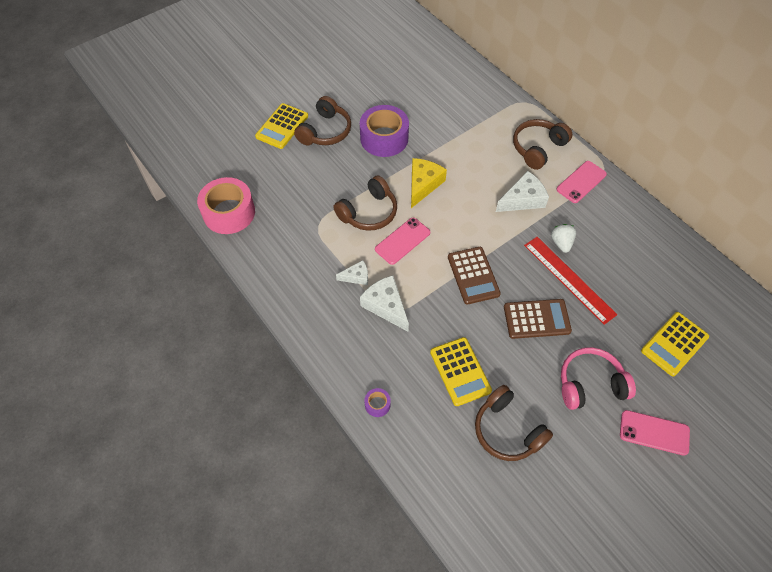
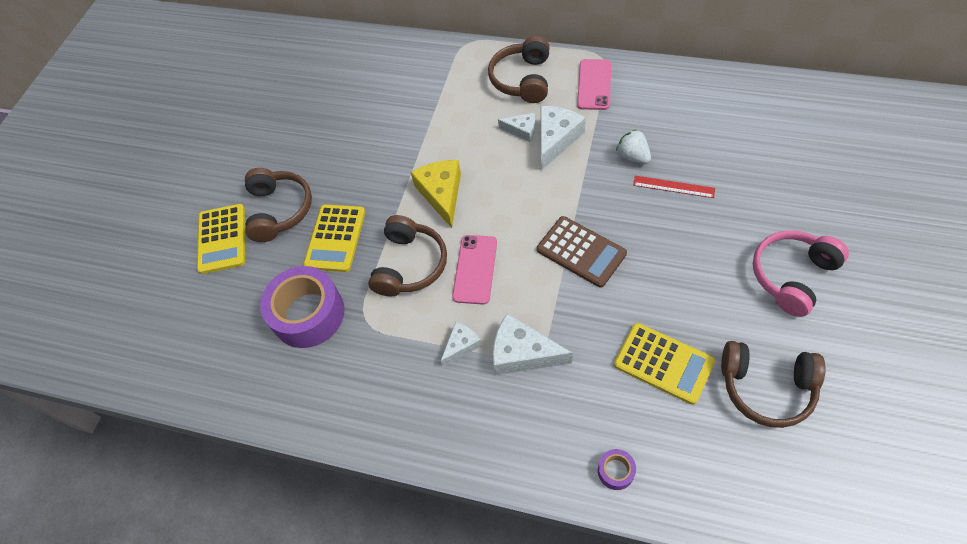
camera: 30 degrees left, 0 degrees up
pink tape [197,177,255,234] -> none
purple tape [360,105,409,157] -> purple tape moved to [260,266,345,348]
brown calculator [504,299,572,339] -> none
red ruler [524,237,617,325] -> red ruler [633,176,715,198], size x0.55
pink phone [620,410,690,456] -> none
yellow calculator [641,312,709,376] -> yellow calculator moved to [303,204,365,272]
none -> white cheese [498,113,535,142]

